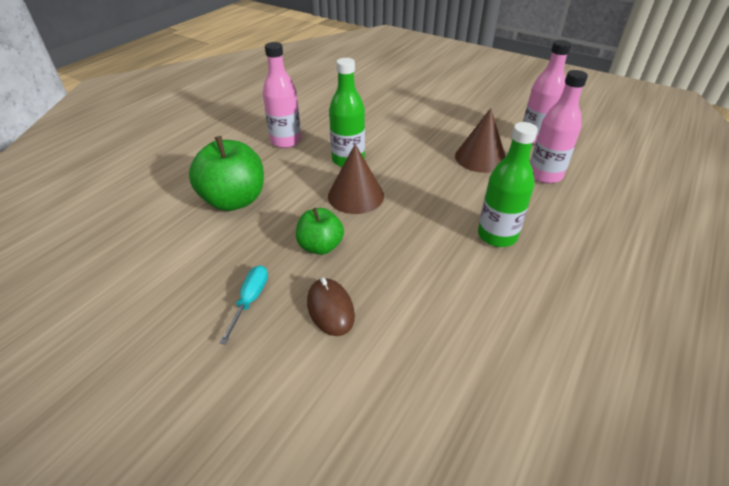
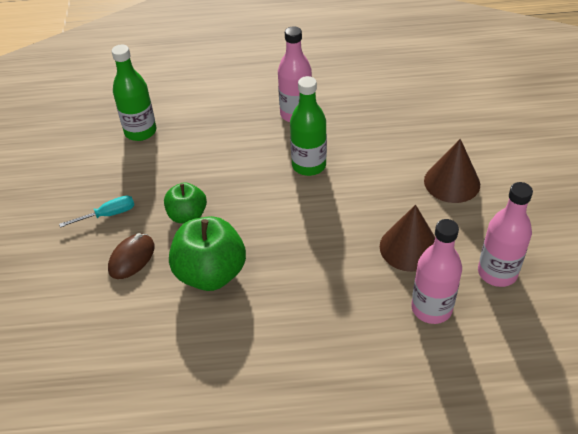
camera: 55 degrees right, 5 degrees up
green apple [189,136,264,211] -> green apple moved to [169,216,246,291]
brown cone [328,144,384,214] -> brown cone moved to [424,139,480,203]
green bottle [478,122,538,247] -> green bottle moved to [112,45,156,141]

